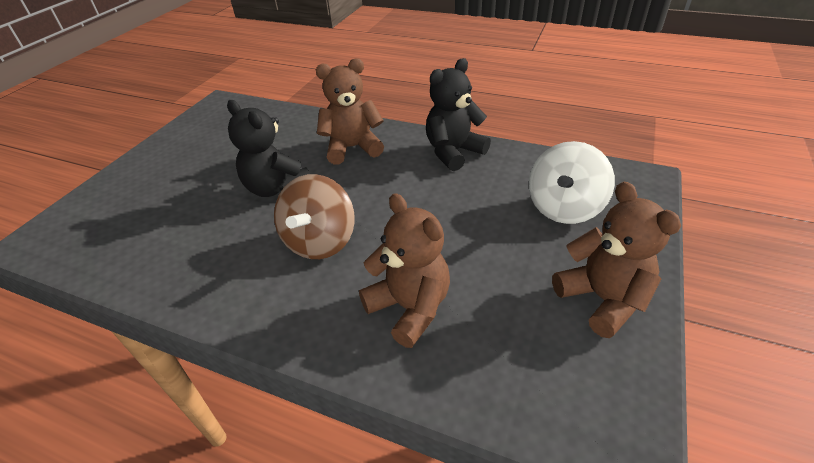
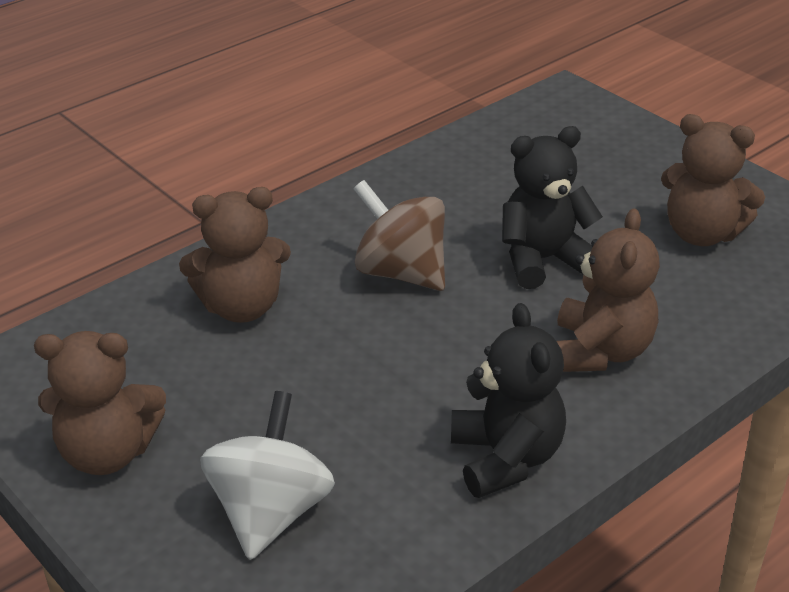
camera: 115 degrees right, 5 degrees down
white spinning top [529,141,615,224] -> white spinning top turned 45 degrees clockwise [200,391,335,560]
none -> brown teddy bear [661,114,765,246]

